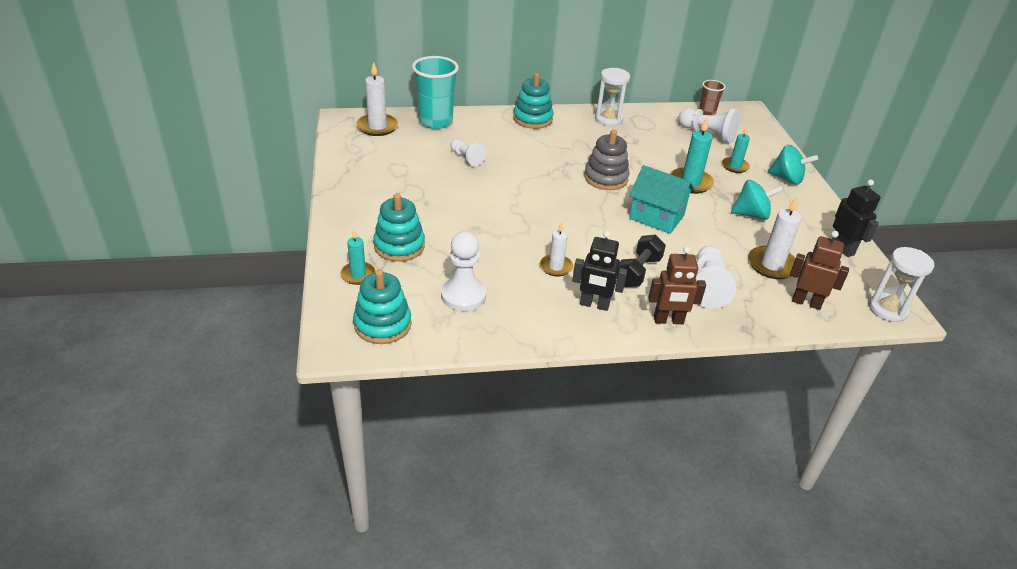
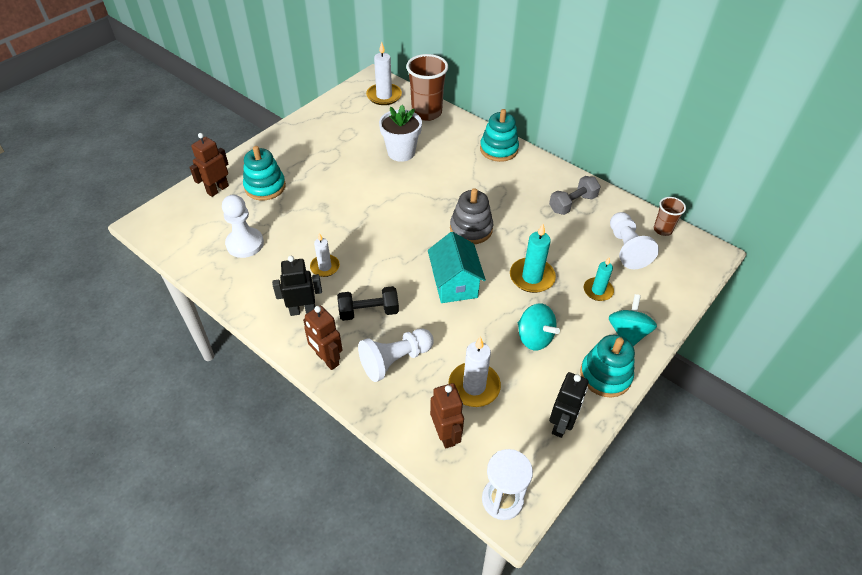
camera: 50 degrees right, 10 degrees up
turquoise candle [340,229,376,285] -> brown robot [189,133,229,197]
turquoise stacking toy [353,269,411,344] -> turquoise stacking toy moved to [580,335,635,397]
turquoise cup [412,56,459,129] -> brown cup [406,54,448,121]
white pawn [450,139,486,166] -> white flower pot [379,105,422,162]
black robot [572,231,627,311] -> black robot turned 105 degrees clockwise [272,256,322,316]
white hourglass [595,68,630,126] -> none
turquoise spinning top [768,145,818,185] -> turquoise spinning top turned 150 degrees counterclockwise [609,294,657,346]
none -> grey dumbbell [549,176,601,215]

